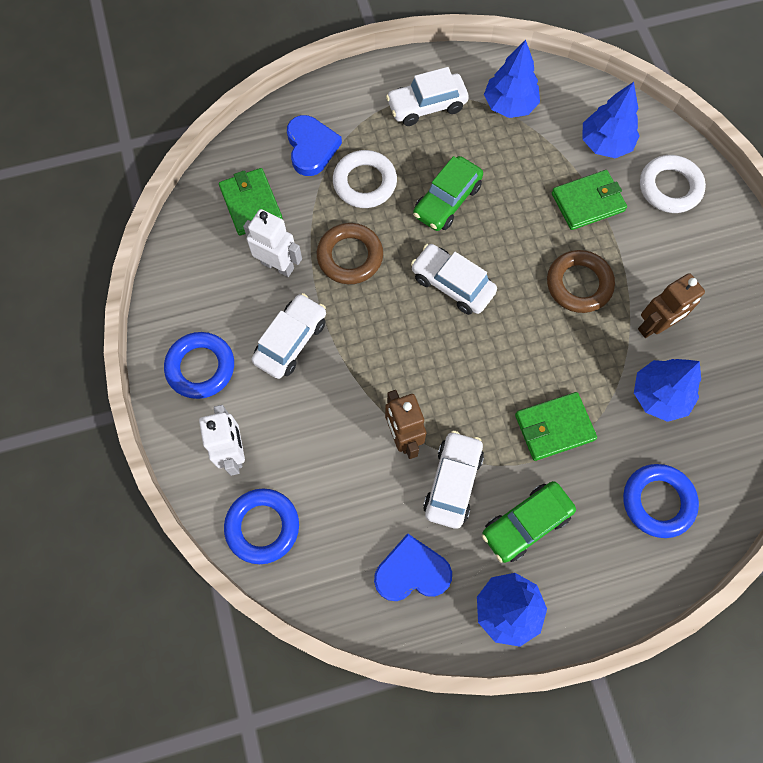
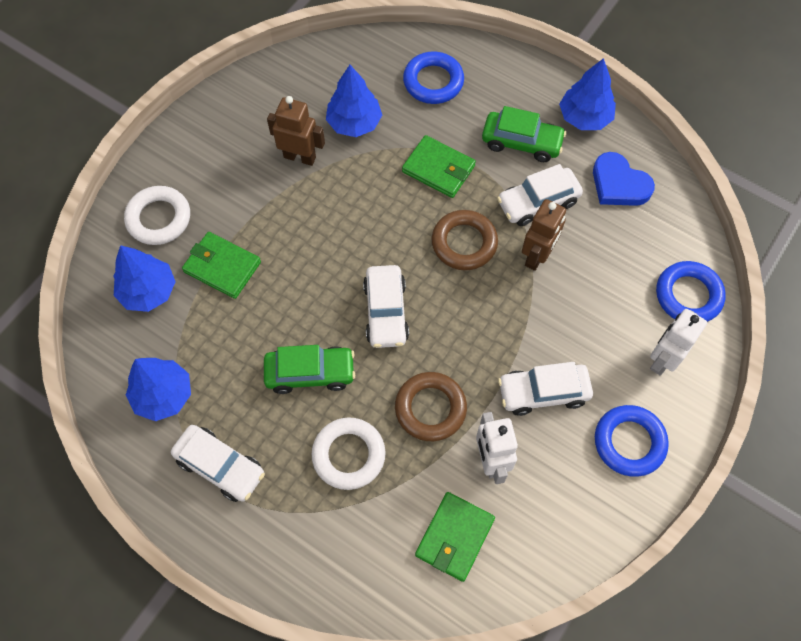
camera: 130 degrees left, 5 degrees down
blue heart [287,115,342,176] -> none
brown ring [547,250,615,313] -> brown ring moved to [431,210,498,270]

